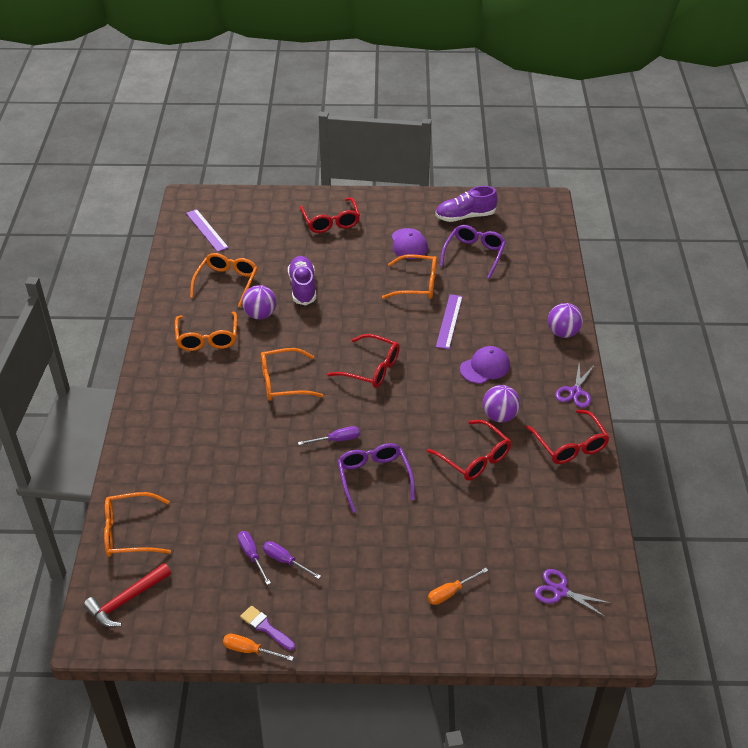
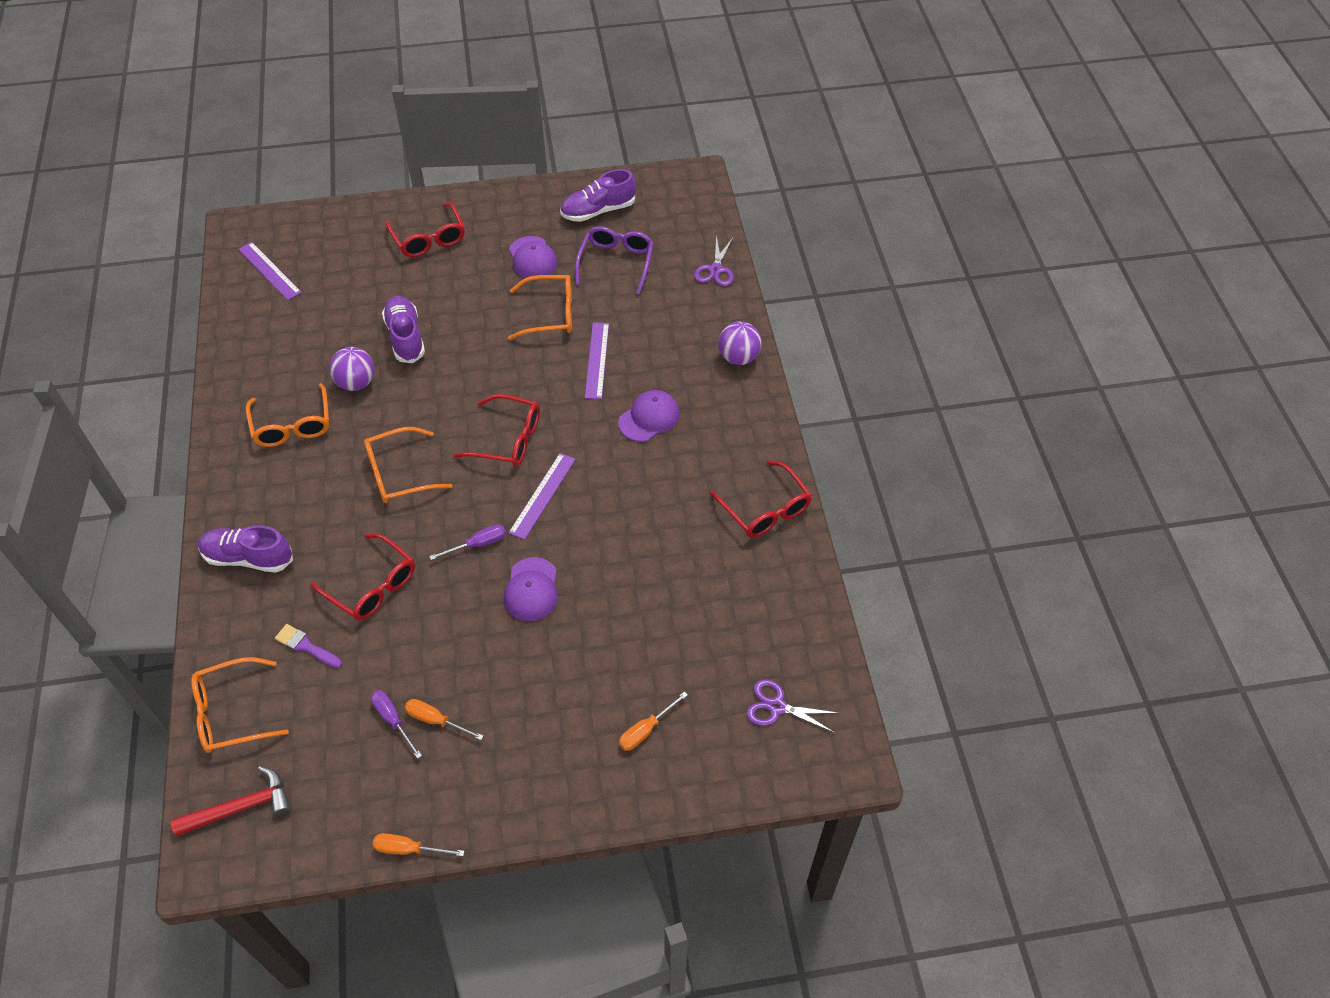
camera: 10 degrees left, 10 degrees up
red hammer [83,563,171,627] -> red hammer turned 150 degrees counterclockwise [171,766,291,836]
orange glasses [190,253,257,307] -> none
purple brush [240,606,295,651] -> purple brush moved to [275,624,342,668]
purple screwdriver [263,541,321,579] -> orange screwdriver [405,699,483,740]
purple glasses [338,443,415,513] -> purple cap [504,557,558,621]
red glasses [427,420,512,481] -> red glasses moved to [310,533,415,621]
purple ball [483,385,520,423] -> none
purple scissors [555,364,594,408] -> purple scissors moved to [694,235,734,286]
none -> purple shoe [198,525,293,573]
none -> purple ruler [508,453,576,540]

